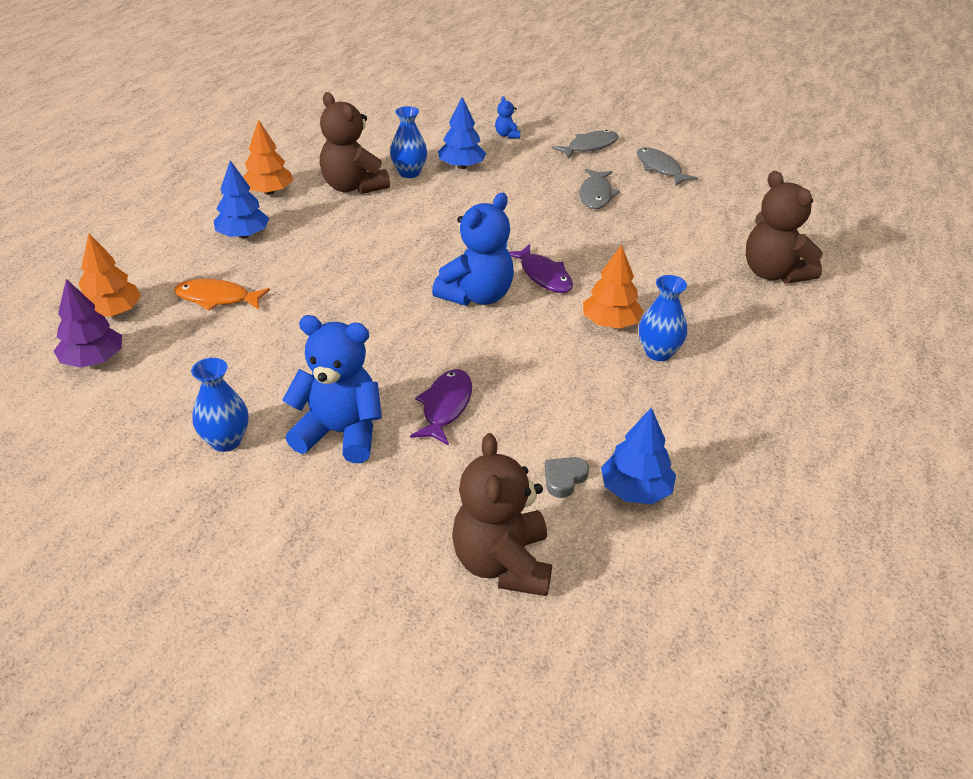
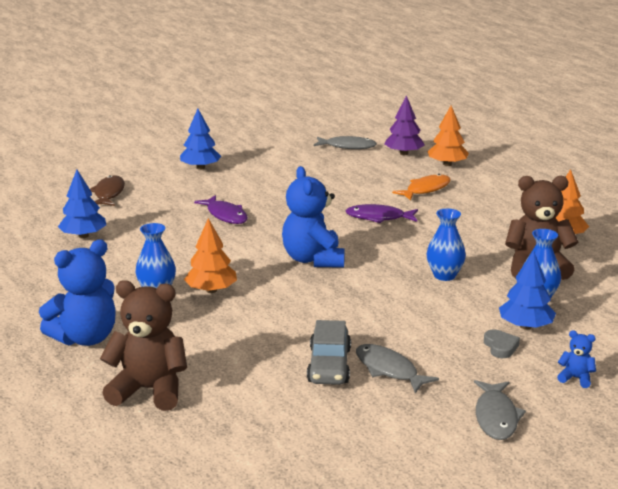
camera: 130 degrees right, 15 degrees down
blue vase [191,358,249,452] -> blue vase moved to [427,208,466,281]
blue tree [214,160,269,238] -> blue tree moved to [180,109,221,170]
blue teddy bear [282,315,382,463] -> blue teddy bear moved to [39,240,116,346]
brown teddy bear [452,433,552,596] -> brown fish [90,175,125,206]
purple fish [509,244,573,293] -> purple fish moved to [346,204,418,223]
grey heart [545,457,589,498] -> grey heart moved to [484,330,520,358]
grey fish [637,147,698,186] -> grey fish moved to [313,136,377,149]
none -> grey car [307,320,351,385]

